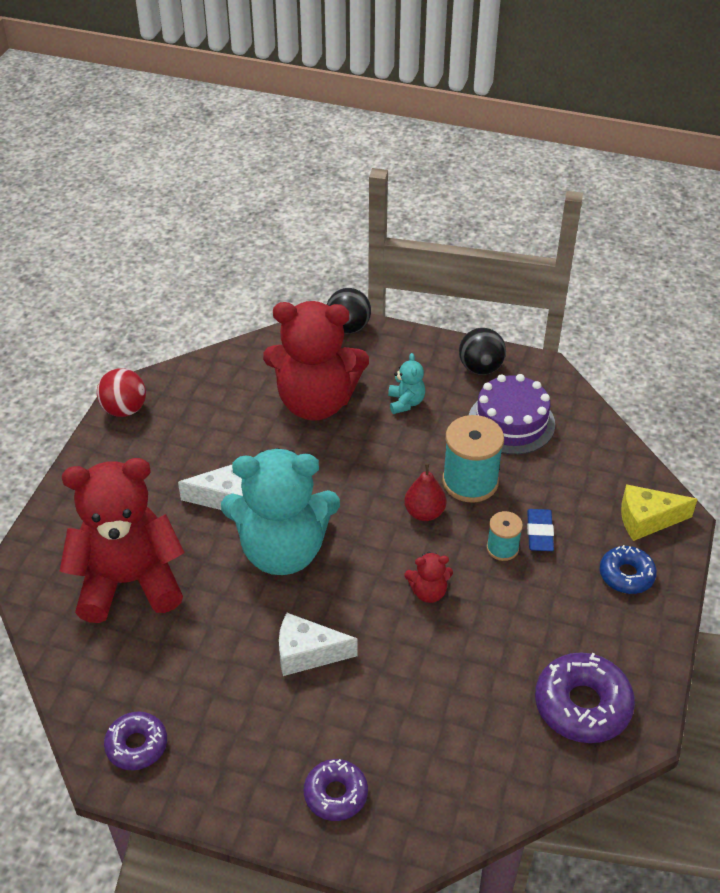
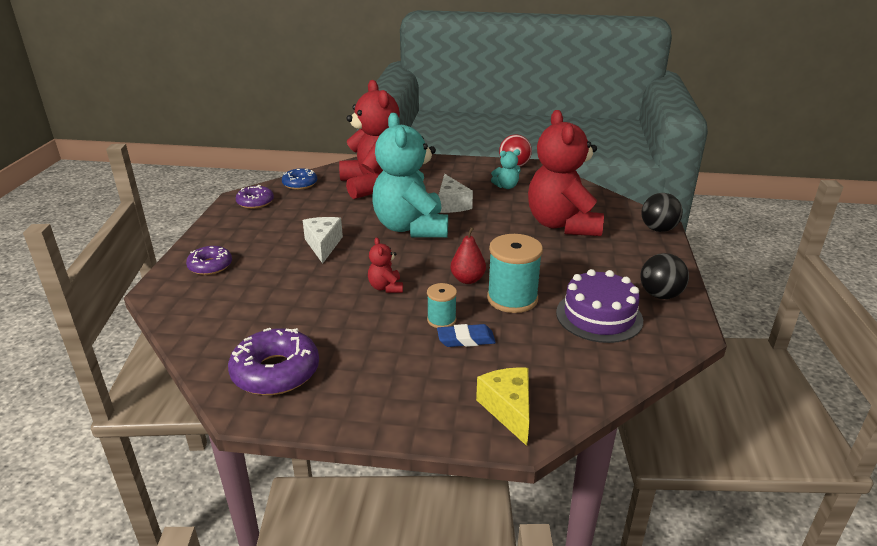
camera: 80 degrees right, 15 degrees down
turquoise teddy bear [388,353,425,414] -> turquoise teddy bear moved to [491,149,520,189]
blue donut [600,545,657,594] -> blue donut moved to [282,168,317,190]

